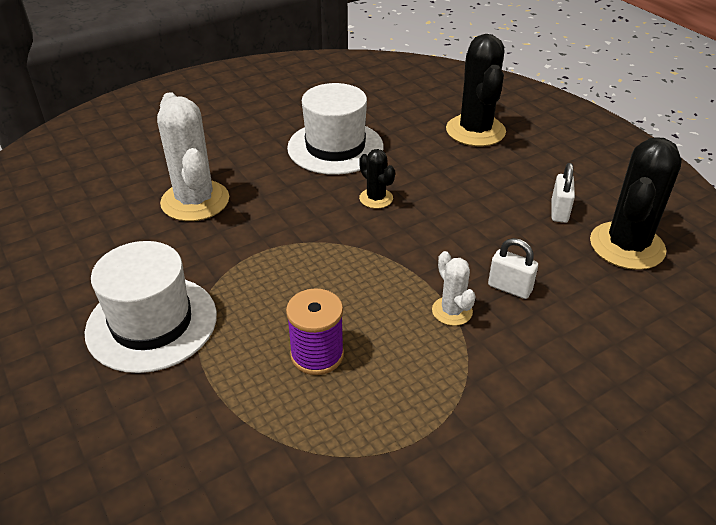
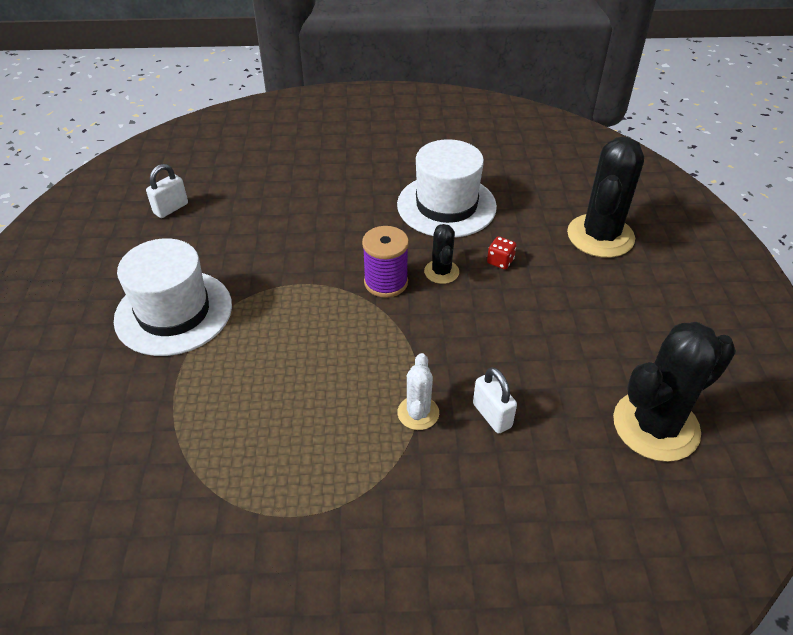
camera: 30 degrees right, 5 degrees up
white cactus [157,92,229,221] -> none
purple spool [286,288,344,375] -> purple spool moved to [362,226,409,298]
white padlock [552,163,575,223] -> white padlock moved to [146,164,188,218]
none -> red dice [487,236,517,269]

